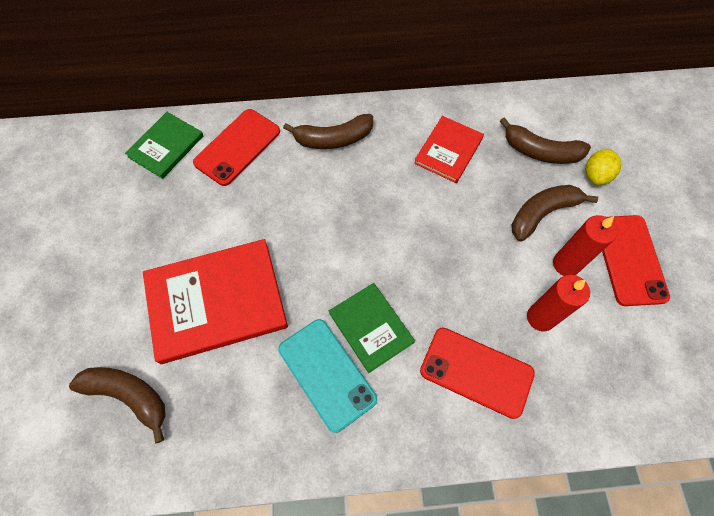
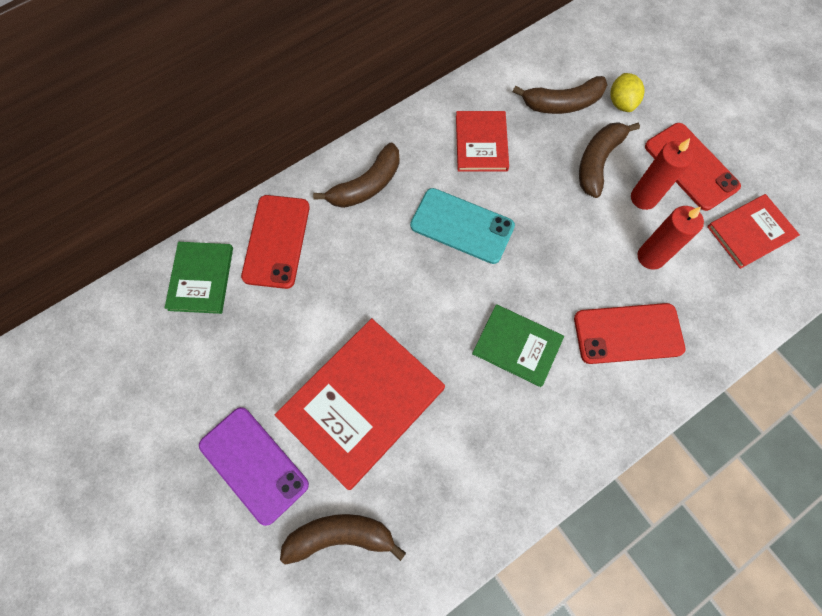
camera: 30 degrees left, 5 degrees up
turquoise phone [278,319,377,433] -> turquoise phone moved to [410,188,515,264]
none -> purple phone [199,407,309,526]
none -> red book [707,194,800,269]

